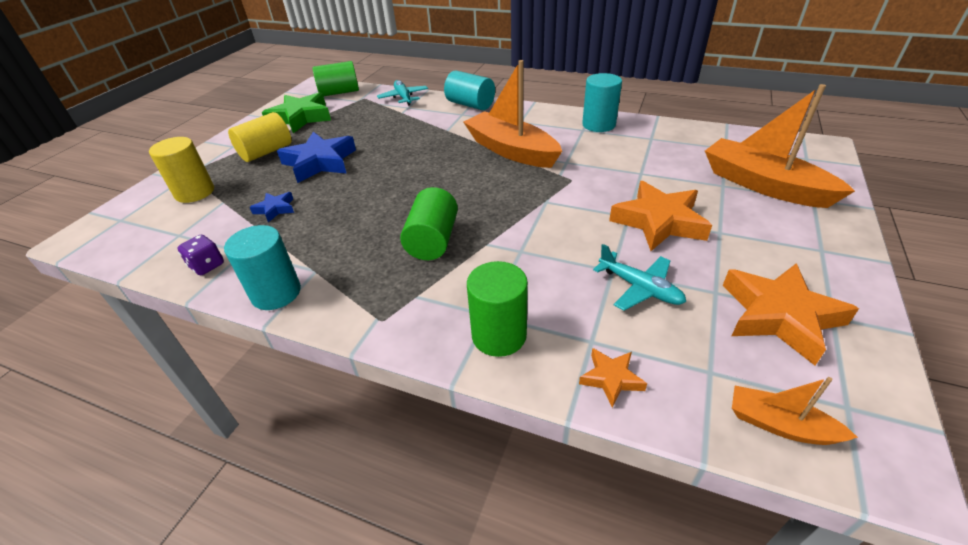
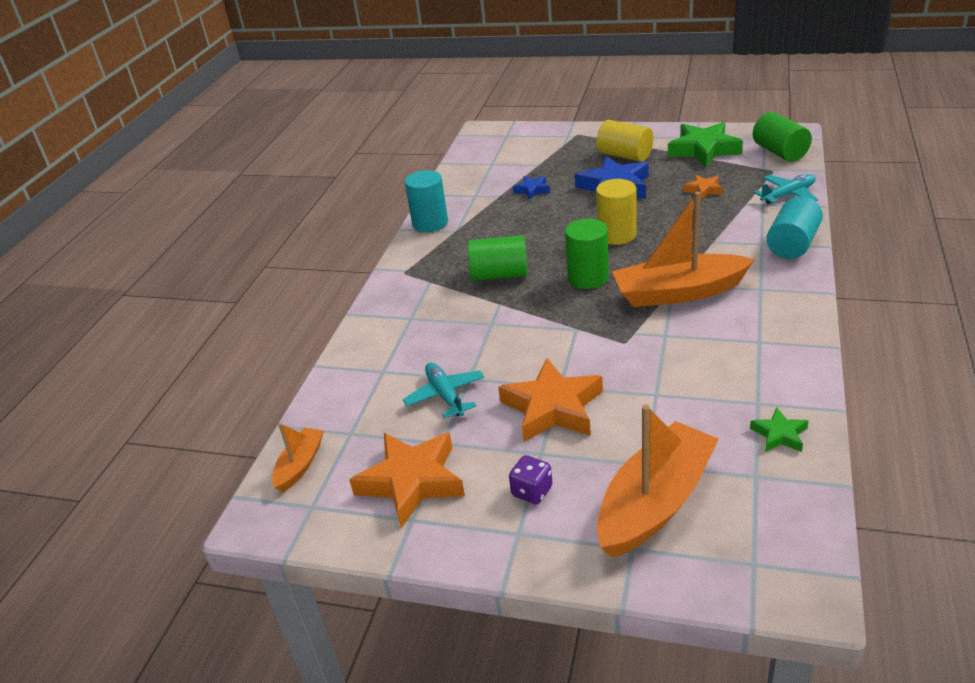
camera: 85 degrees right, 5 degrees down
yellow cylinder [149,137,214,203] -> yellow cylinder moved to [596,179,637,245]
purple dice [177,235,224,275] -> purple dice moved to [509,455,553,504]
orange boat [464,60,562,168] -> orange boat turned 135 degrees counterclockwise [612,191,755,307]
green cylinder [467,261,528,357] -> green cylinder moved to [565,219,609,289]
orange star [579,348,647,408] -> orange star moved to [683,175,723,200]
turquoise cylinder [582,73,622,132] -> none
turquoise plane [593,244,686,311] -> turquoise plane turned 120 degrees clockwise [403,363,484,419]
none -> green star [750,407,809,452]

